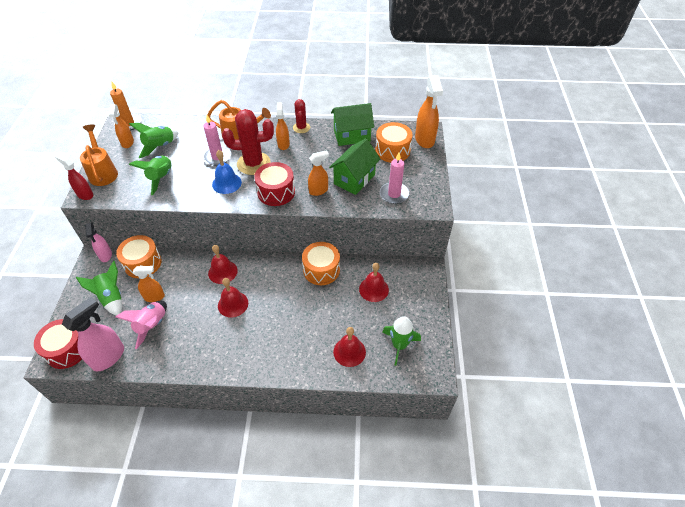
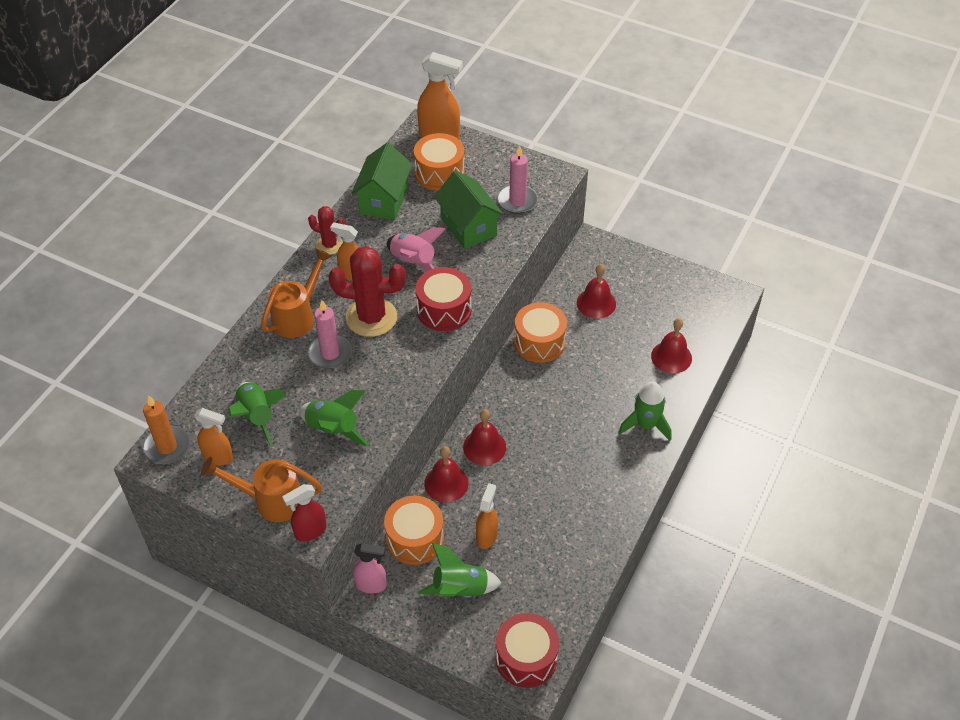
camera: 65 degrees left, 0 degrees up
pink spray bottle [62,297,124,371] -> none
pink rocket [115,301,167,349] -> pink rocket moved to [387,227,446,272]
blue bell [212,150,242,194] -> none
red bell [218,278,248,317] -> red bell moved to [424,446,468,503]
red cactus [222,109,274,175] -> red cactus turned 75 degrees clockwise [329,246,406,337]
orange spray bottle [308,150,329,196] -> none
green rocket [382,316,421,366] -> green rocket moved to [618,382,672,441]

